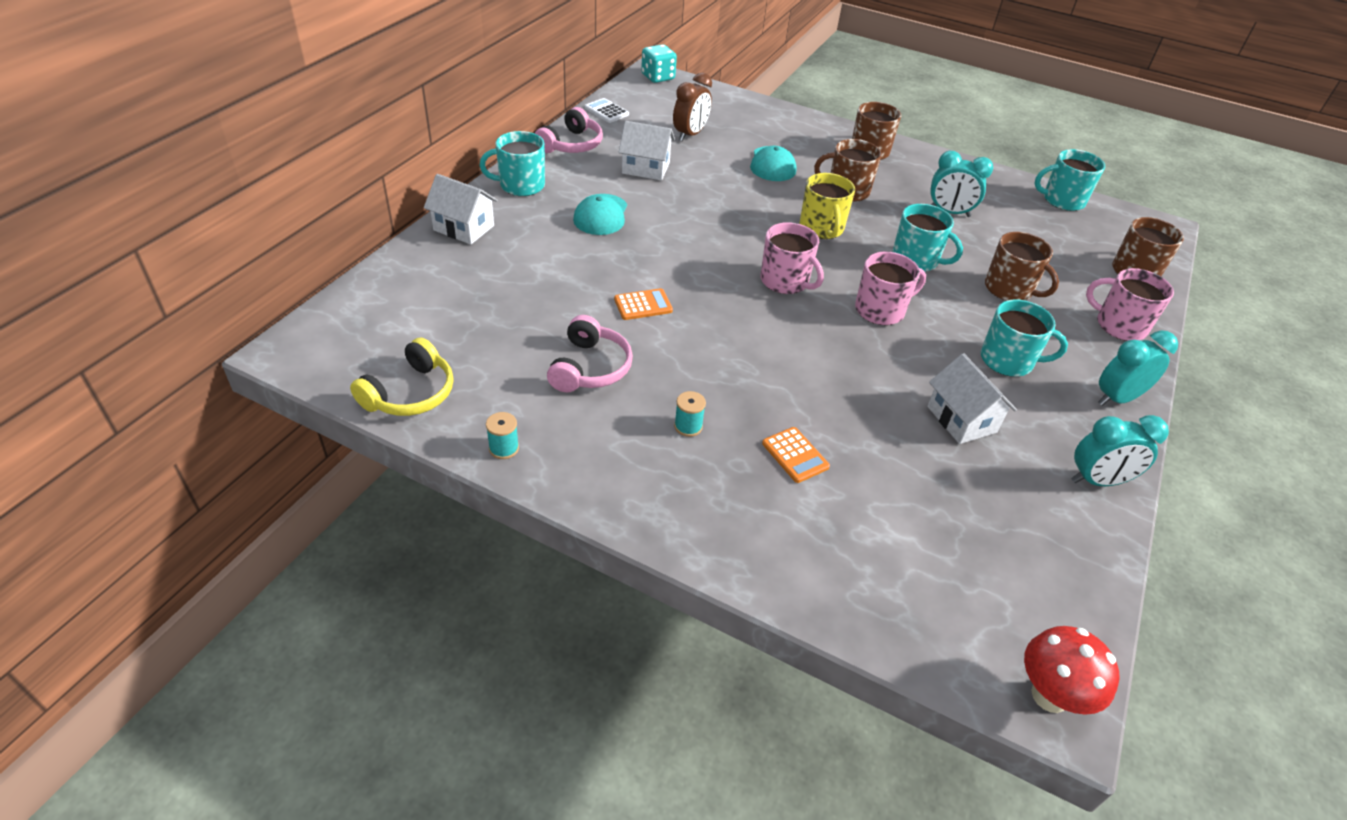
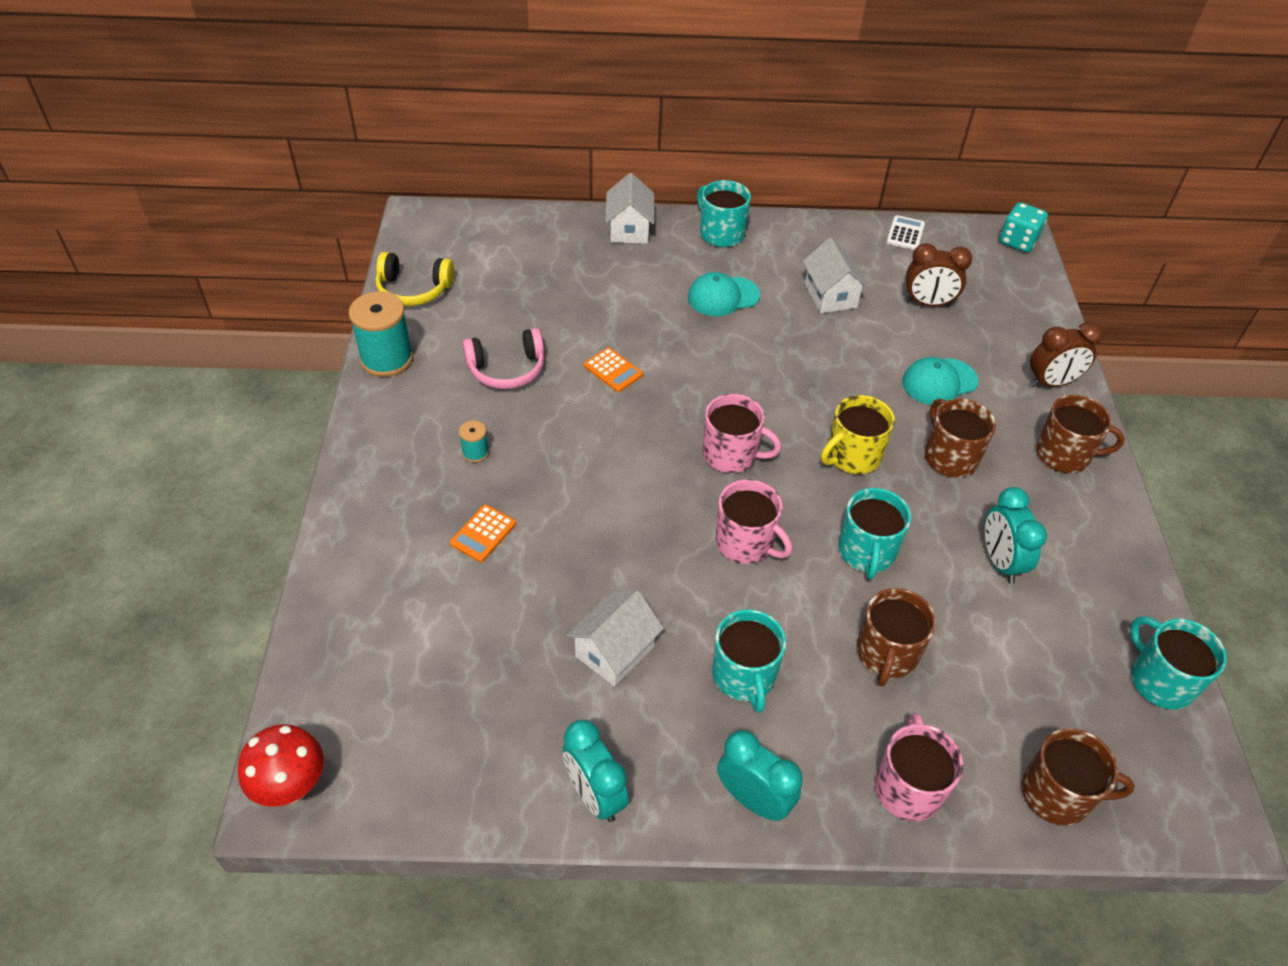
camera: 65 degrees right, 5 degrees up
turquoise spool [486,412,519,459] -> turquoise spool [349,292,413,377], size x2.11
pink headphones [535,107,603,153] -> none
pink mug [761,222,824,294] -> pink mug turned 90 degrees counterclockwise [703,394,781,473]
none -> brown clock [1030,321,1103,387]

